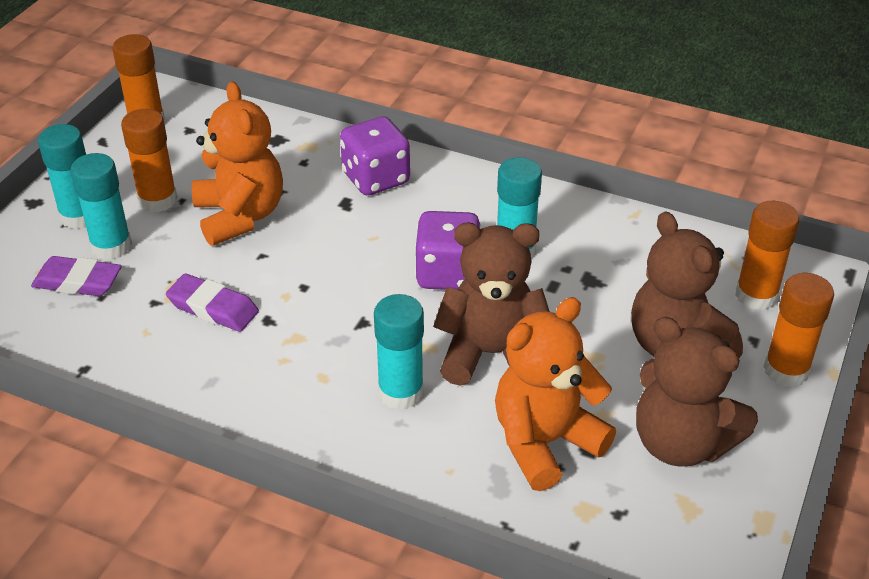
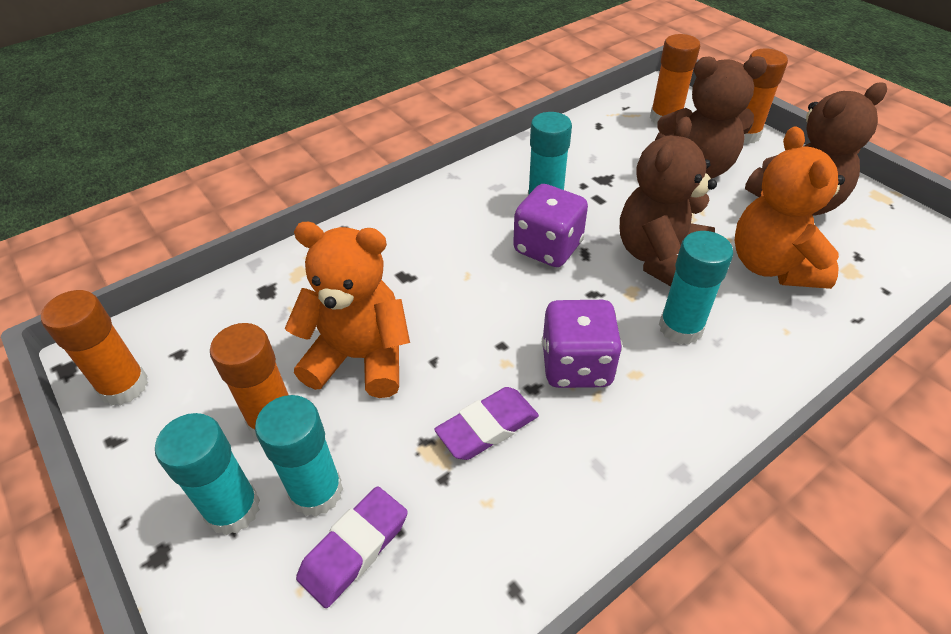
camera: 60 degrees left, 5 degrees up
purple dice [340,116,410,195] -> purple dice moved to [542,300,623,388]

